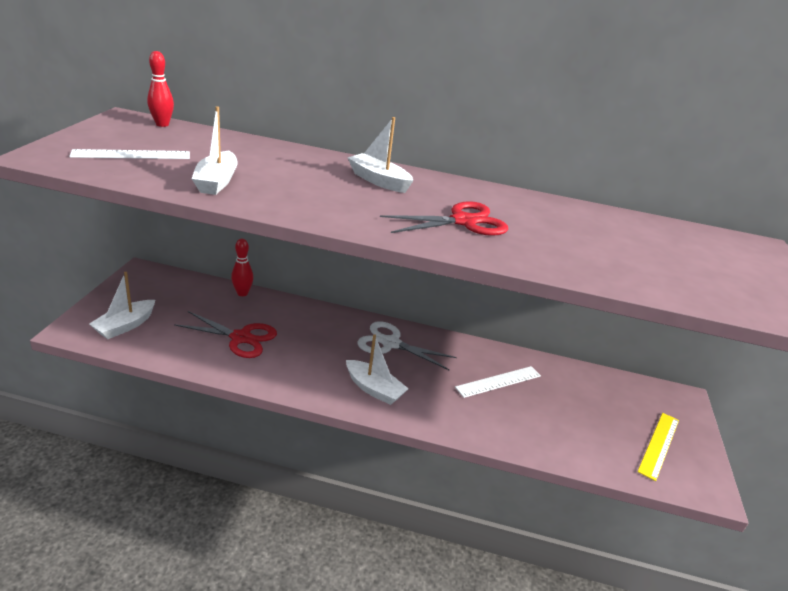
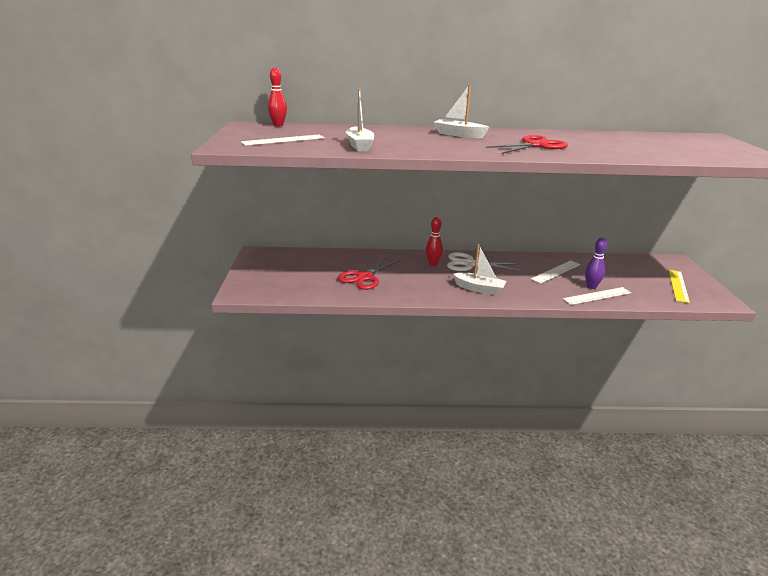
camera: 10 degrees left, 5 degrees down
white boat [89,272,155,339] -> none
red scissors [174,311,277,358] -> red scissors turned 120 degrees clockwise [338,257,401,290]
red bowling pin [231,239,253,296] -> red bowling pin moved to [426,217,443,266]
none -> white ruler [563,287,631,305]
none -> purple bowling pin [585,238,607,289]

